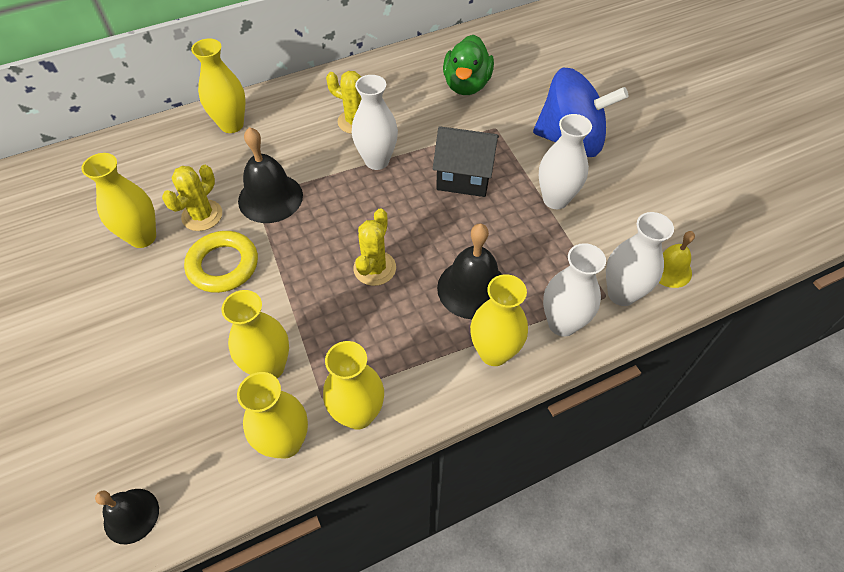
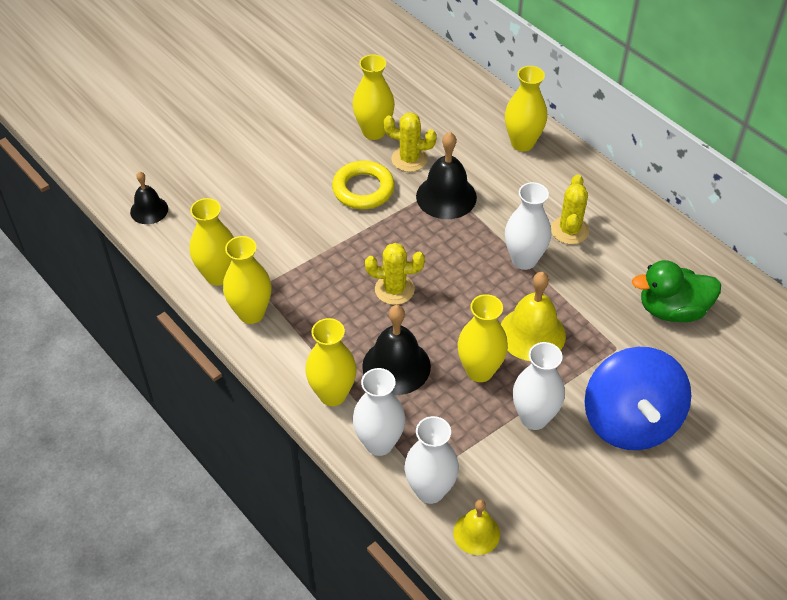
camera: 75 degrees right, 5 degrees down
yellow vase [222,290,289,378] -> yellow vase moved to [457,294,508,382]
black house [433,126,499,197] -> yellow bell [501,272,566,361]

